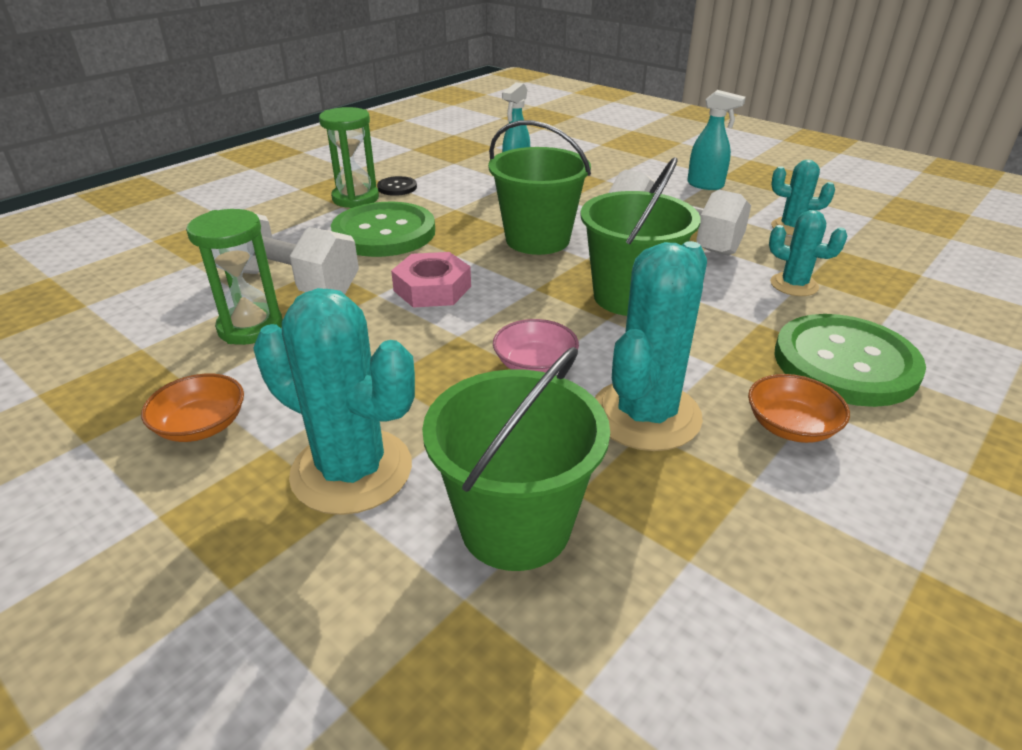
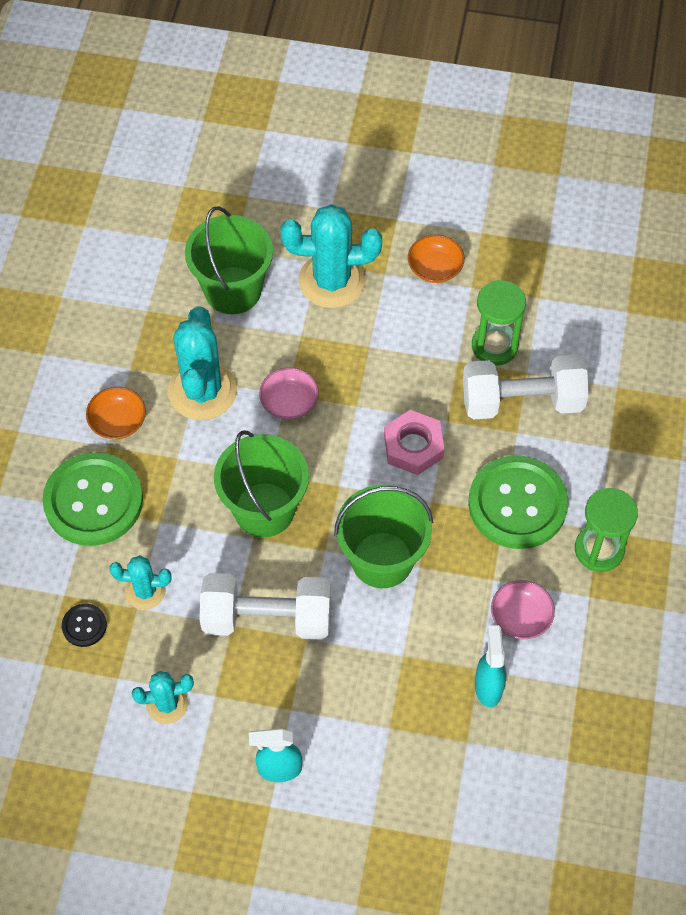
camera: 150 degrees right, 25 degrees up
black button [377,176,417,196] -> black button moved to [62,604,107,647]
none -> pink bowl [491,580,555,639]

